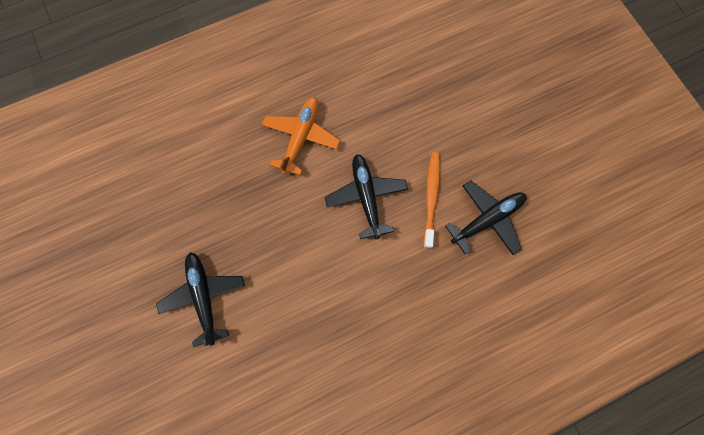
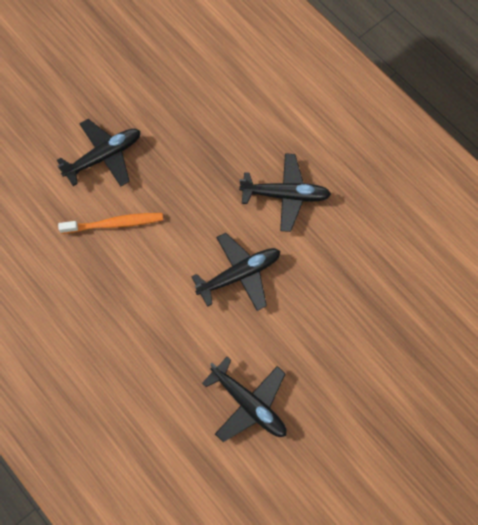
camera: 75 degrees right, 5 degrees down
orange plane [262,97,340,175] -> black plane [239,153,331,232]
orange toothbrush [423,152,440,248] -> orange toothbrush moved to [58,213,163,234]

